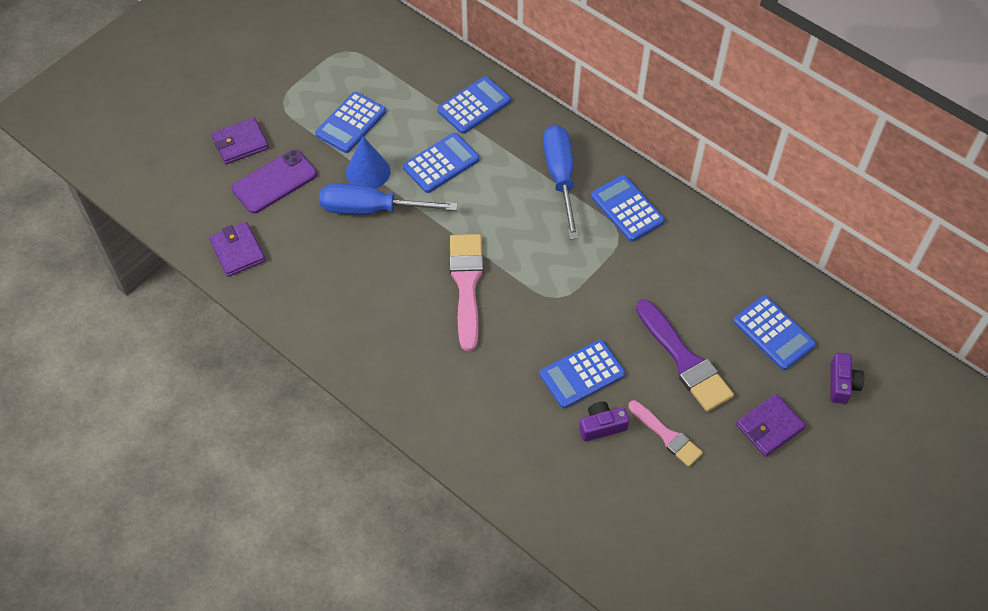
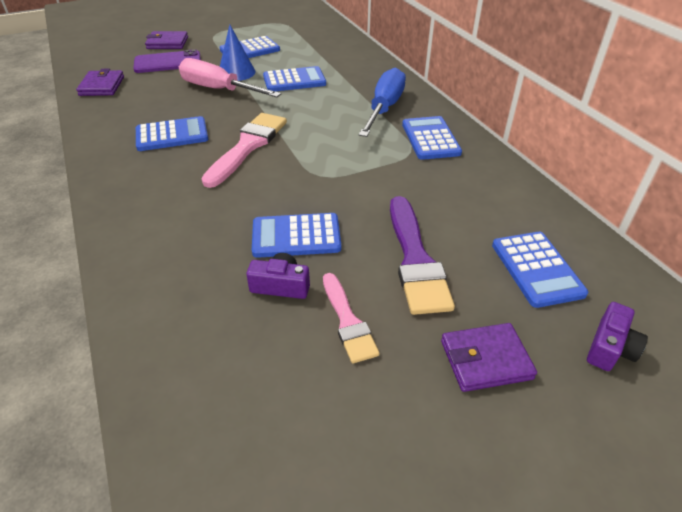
camera: 25 degrees right, 15 degrees down
blue screwdriver [319,183,458,215] -> pink screwdriver [179,58,281,97]
blue calculator [437,76,511,134] -> blue calculator moved to [136,116,208,151]

